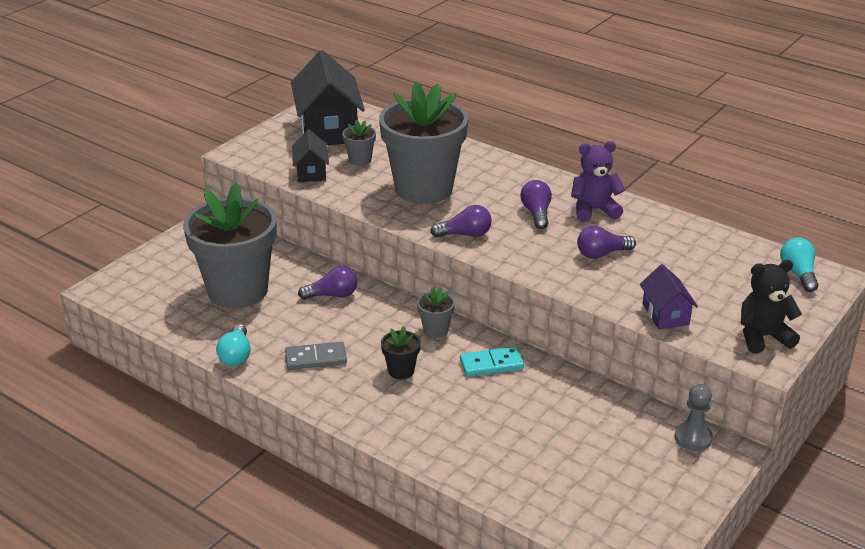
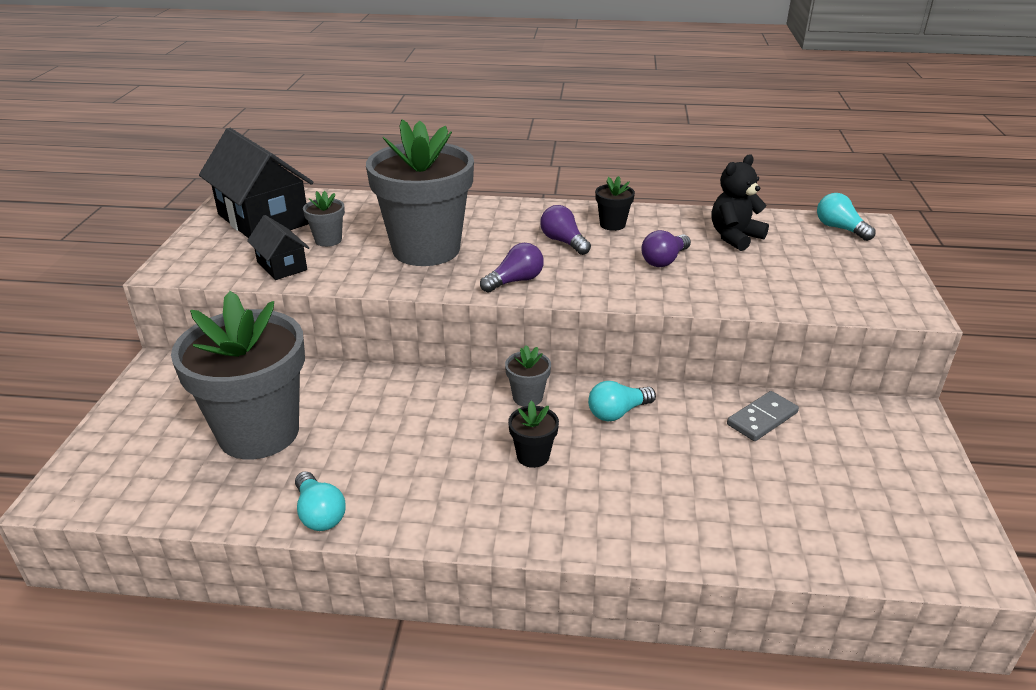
camera: 30 degrees left, 0 degrees up
grey domino [285,342,347,370] -> grey domino moved to [727,391,799,441]
purple light bulb [298,266,358,300] -> none
turquoise domino [460,347,524,376] -> turquoise light bulb [588,381,656,421]
purple teddy bear [571,141,625,222] -> black flower pot [595,176,635,231]
purple house [640,264,698,329] -> none
grey pawn [675,384,713,451] -> none
black teddy bear [741,260,802,353] -> black teddy bear moved to [712,154,769,251]

